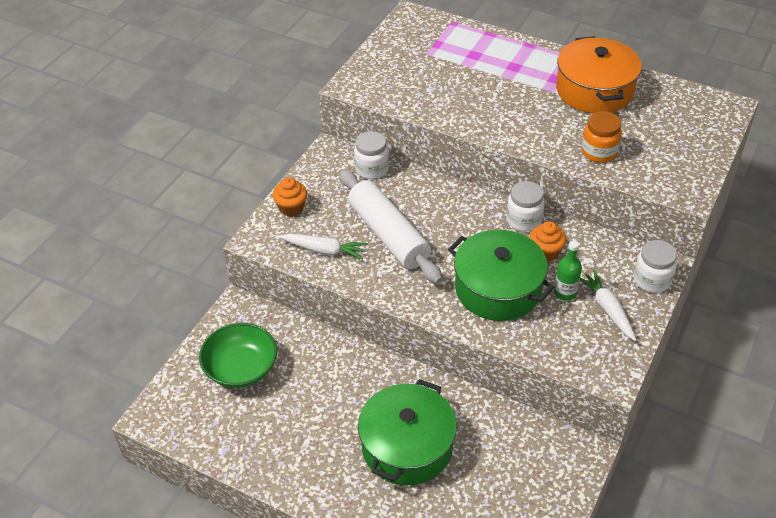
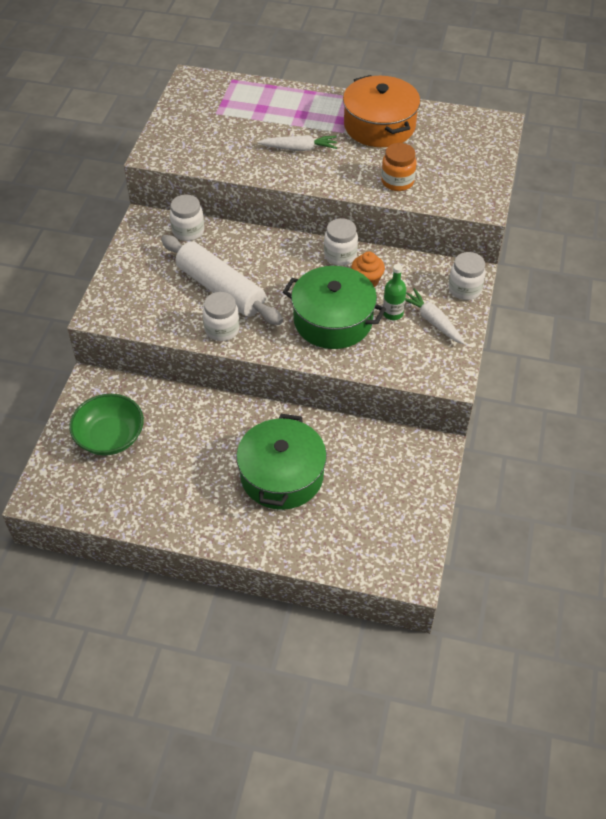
camera: 15 degrees left, 5 degrees up
orange cupcake [272,177,307,217] -> none
white carrot [279,234,368,260] -> white carrot moved to [257,135,337,151]
none -> white jar [203,292,240,341]

